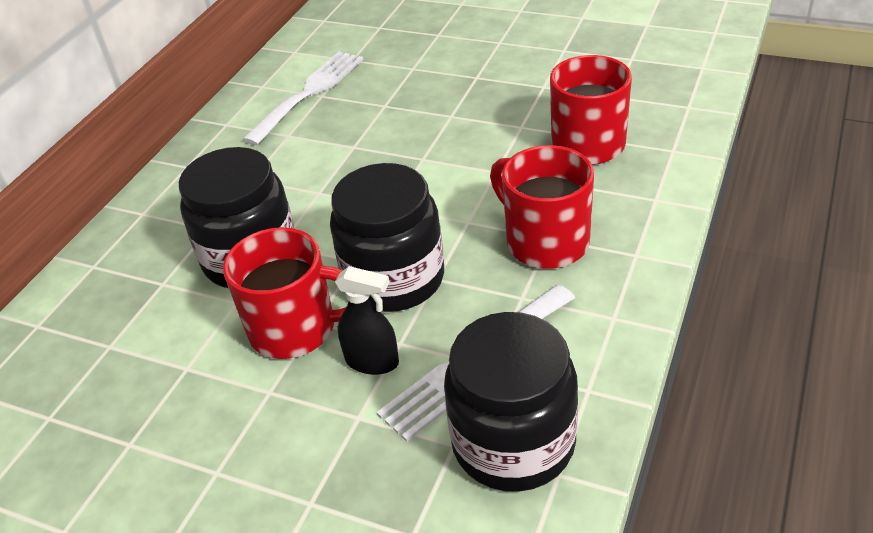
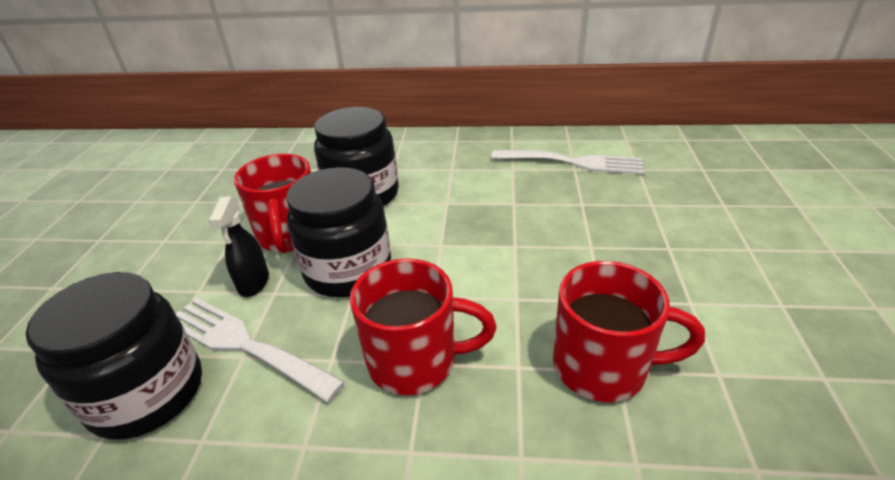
camera: 70 degrees right, 5 degrees down
red mug [490,145,594,269] -> red mug turned 60 degrees clockwise [350,258,497,395]

